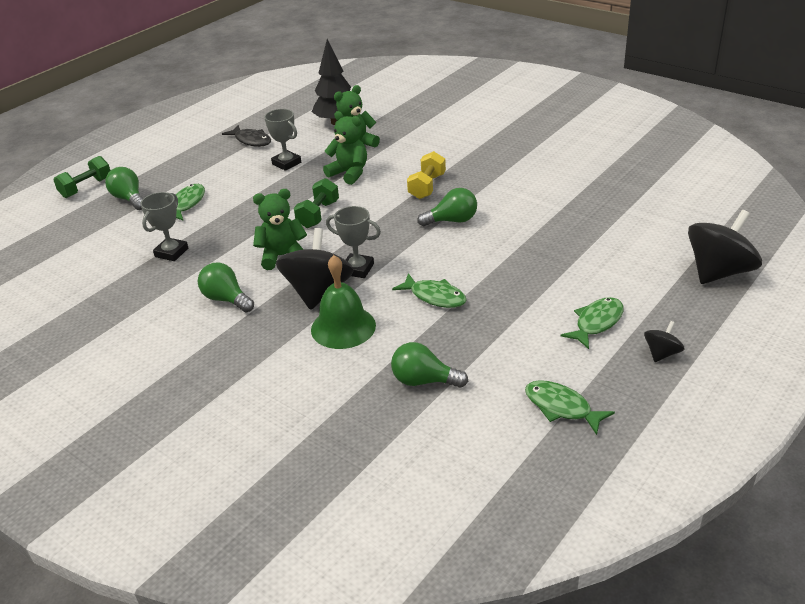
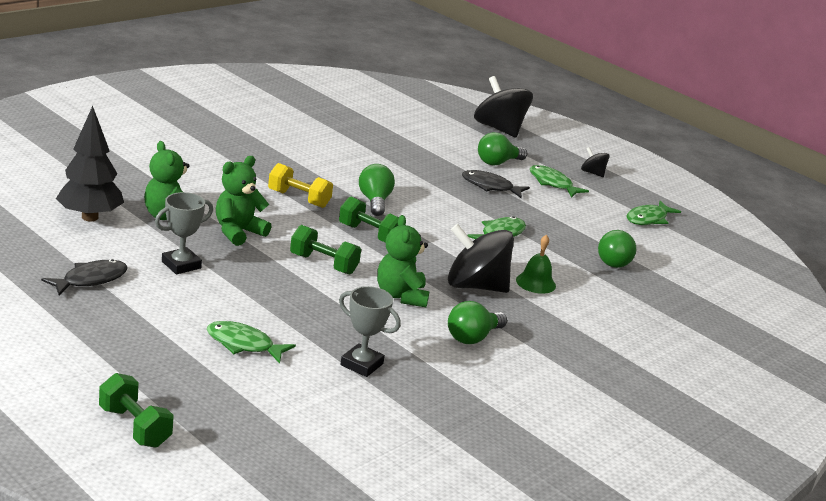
camera: 90 degrees left, 10 degrees down
green light bulb [105,167,143,210] -> green light bulb moved to [478,132,527,166]
green bell [311,255,376,349] -> green bell [516,235,556,294], size x0.63
grey trophy [326,206,381,278] -> none
none -> green dumbbell [339,196,399,243]
none -> black fish [462,170,530,198]

